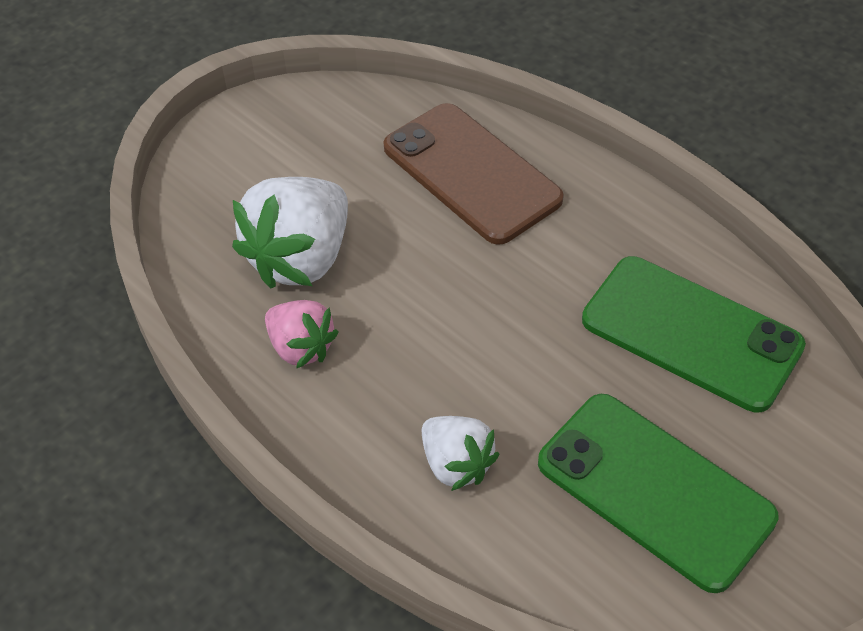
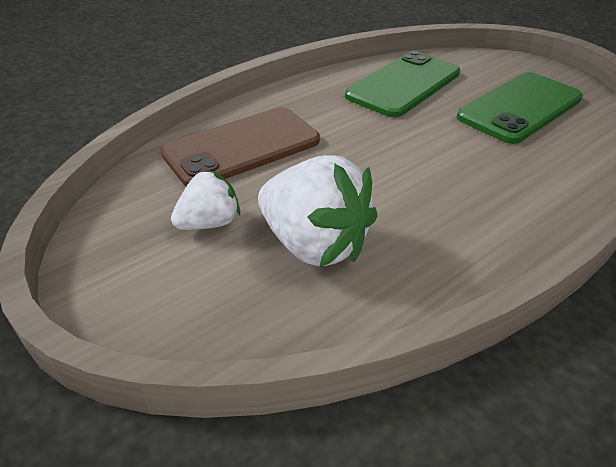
camera: 85 degrees left, 10 degrees down
pink strawberry [265,300,339,369] -> none
white strawberry [421,416,499,491] -> white strawberry moved to [171,170,240,230]

